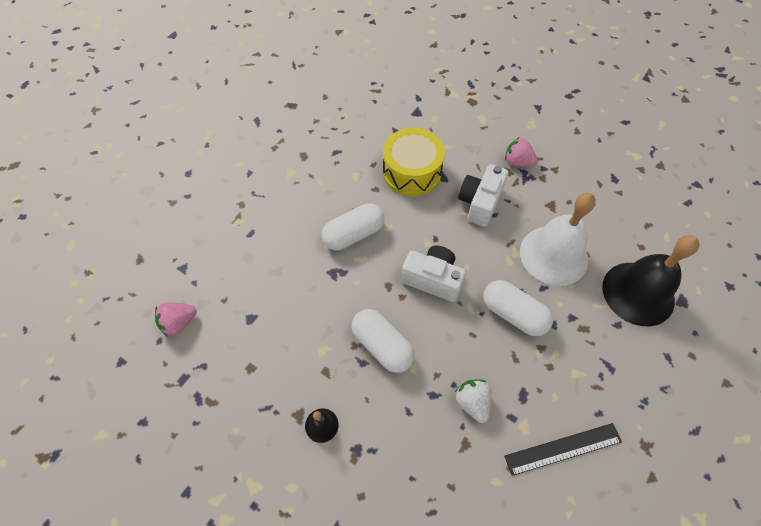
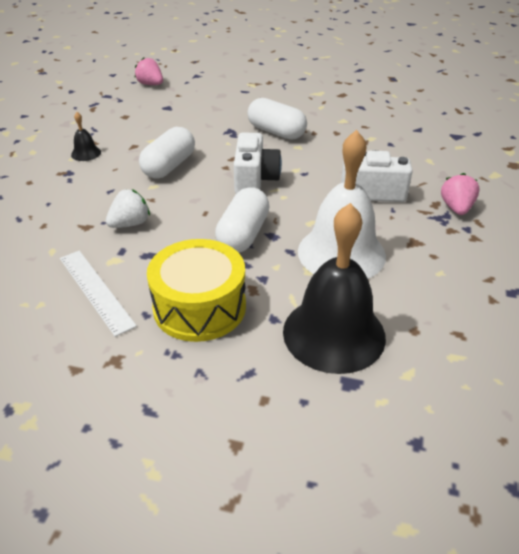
camera: 70 degrees right, 20 degrees down
yellow drum [383,128,445,196] -> yellow drum moved to [147,239,246,342]
black ruler [504,423,622,476] -> white ruler [60,251,137,337]

